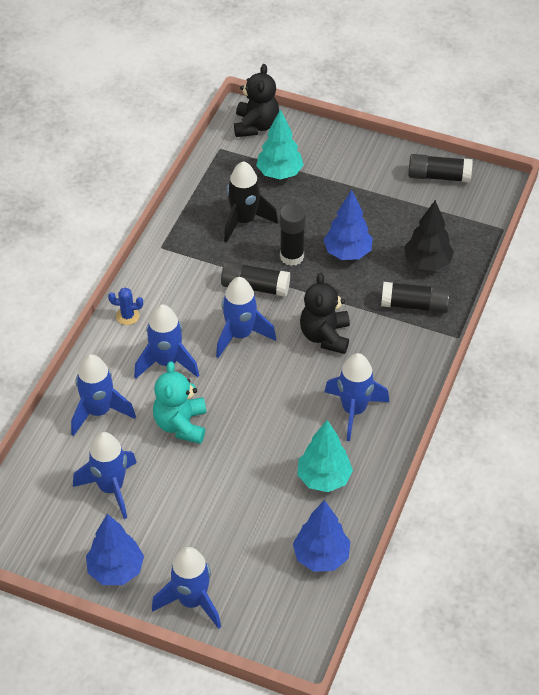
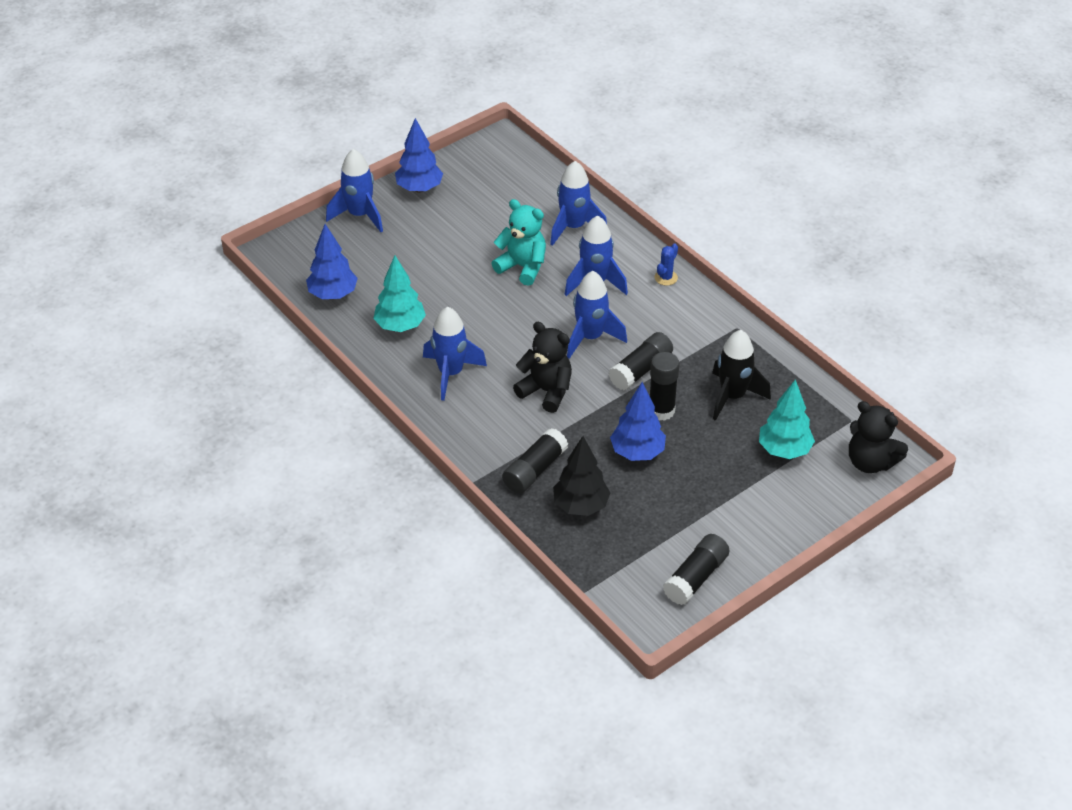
camera: 120 degrees right, 5 degrees down
blue rocket [73,432,137,519] -> none

